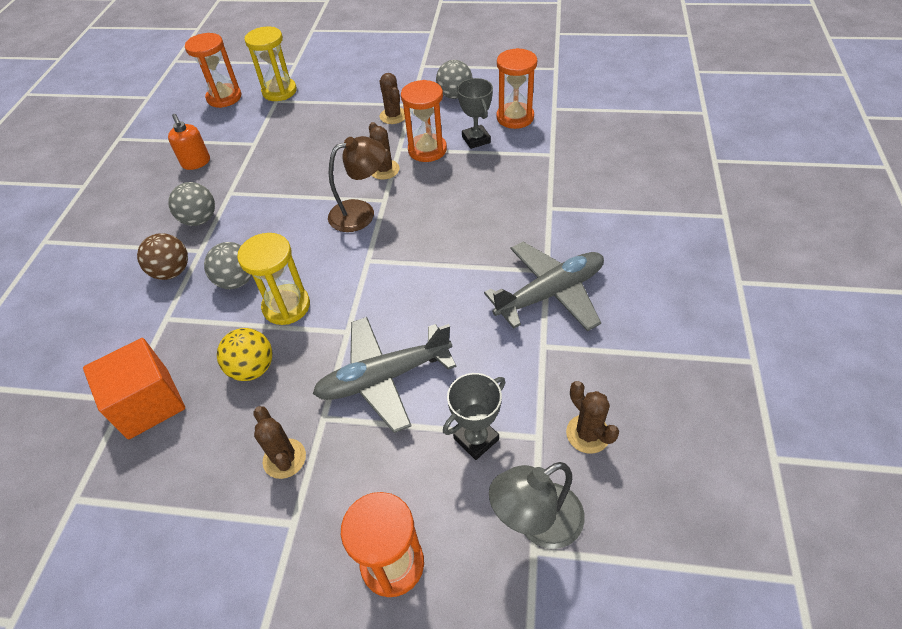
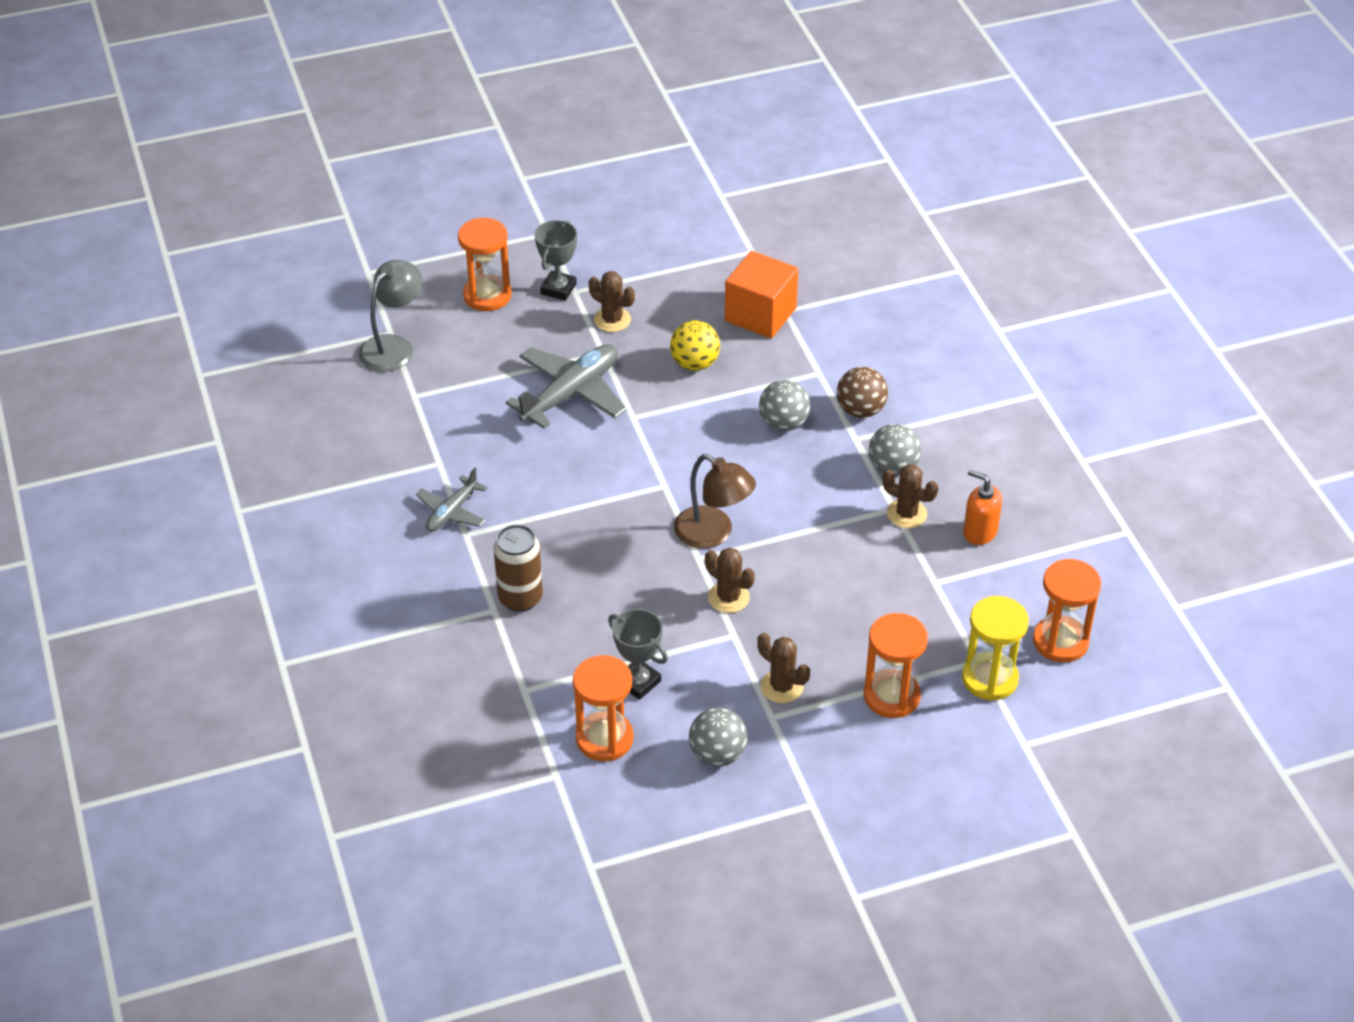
camera: 150 degrees right, 5 degrees down
yellow hourglass [237,233,310,325] -> none
brown lamp [328,136,386,232] -> brown lamp turned 90 degrees counterclockwise [674,454,756,549]
orange hourglass [401,80,447,162] -> orange hourglass moved to [864,613,928,718]
grey trophy [443,373,506,460] -> grey trophy moved to [535,220,577,301]
grey plane [484,242,604,331] -> grey plane [416,468,487,532], size x0.57
brown cactus [566,381,619,454] -> brown cactus moved to [883,464,938,528]
none -> brown can [494,524,543,612]

